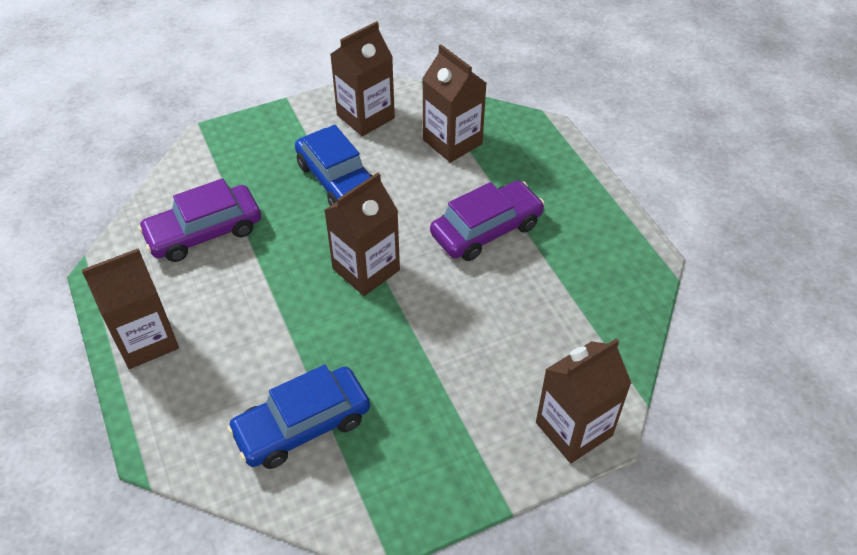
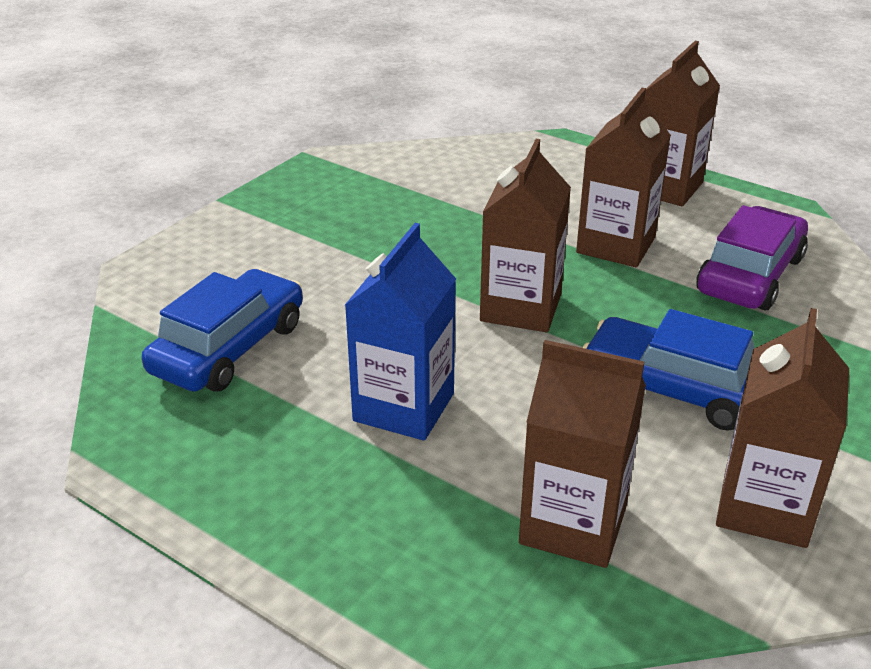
camera: 150 degrees right, 15 degrees down
blue car [227,365,370,469] -> blue car moved to [142,269,303,392]
purple car [430,181,545,261] -> blue carton [345,223,456,441]
brown carton [536,338,632,463] -> brown carton moved to [576,88,671,267]

